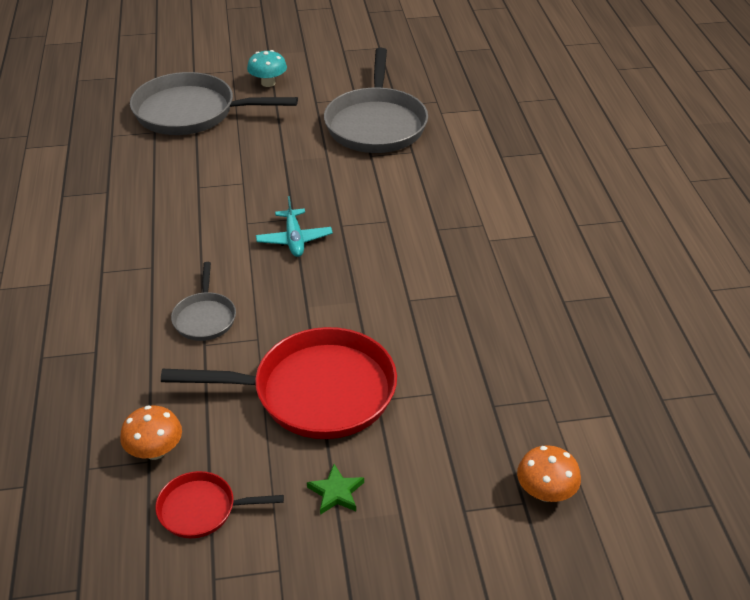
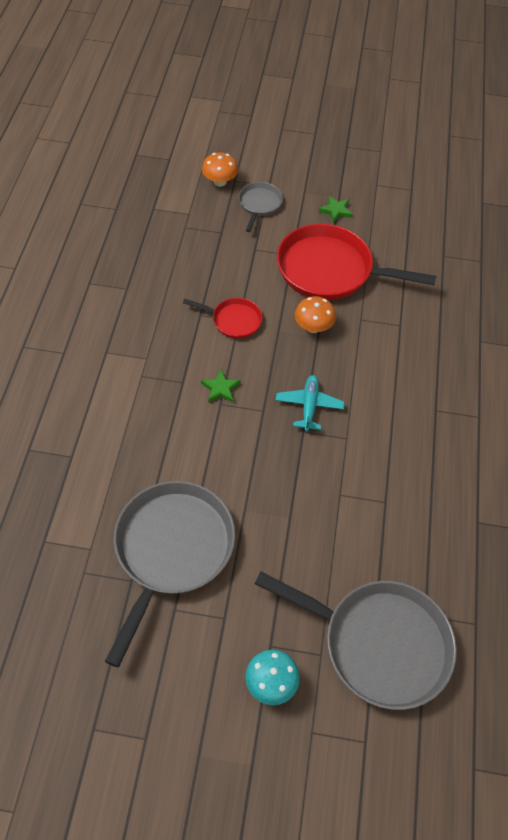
camera: 165 degrees left, 15 degrees up
orange mushroom [120,405,182,460] -> orange mushroom moved to [295,296,336,333]
red pan [155,471,284,538] -> red pan moved to [183,298,263,339]
grey pan [171,262,236,341] -> grey pan moved to [239,182,283,232]
none -> green star [201,369,241,403]

